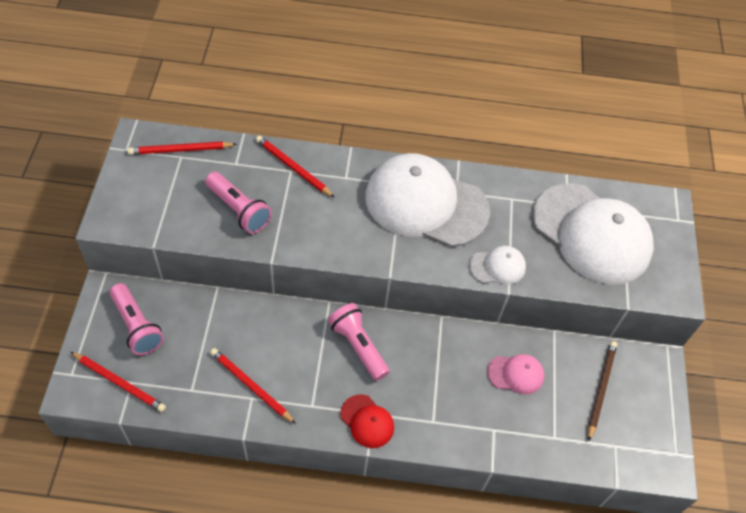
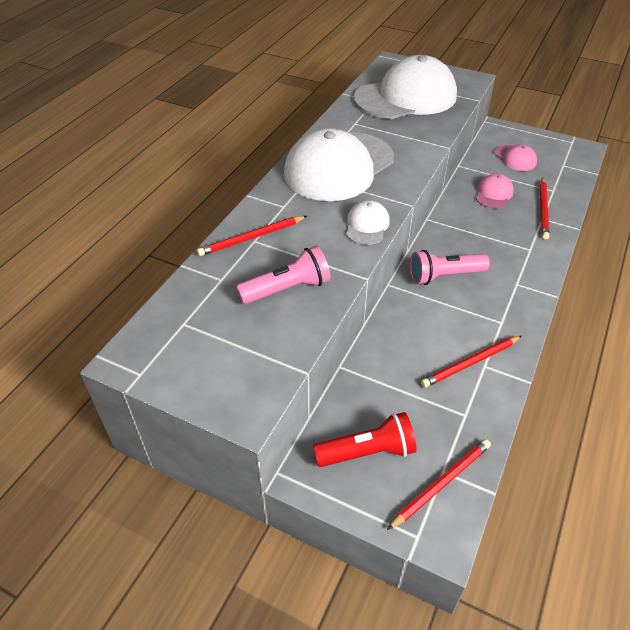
camera: 65 degrees left, 10 degrees down
pink flashlight [110,283,164,355] -> red flashlight [313,412,417,467]
red pencil [128,141,237,155] -> red pencil moved to [540,177,549,239]
red cap [340,394,394,448] -> none
white cap [469,246,526,284] -> white cap moved to [346,200,390,245]
brown pencil [588,341,617,441] -> pink cap [495,145,537,171]

